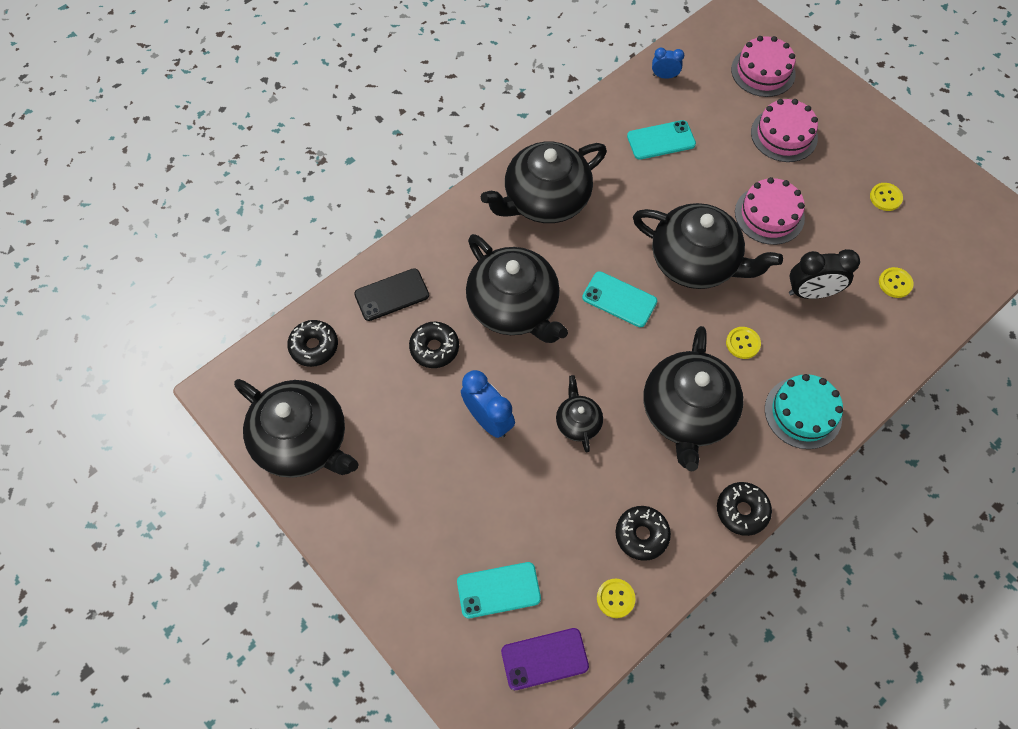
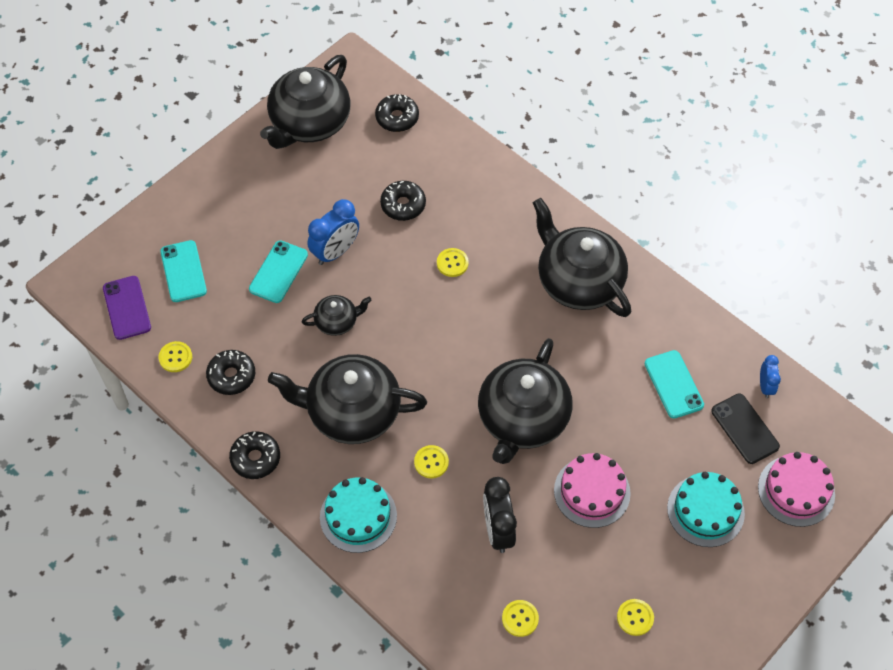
camera: 85 degrees right, 5 degrees down
black phone [354,268,429,321] -> black phone moved to [711,393,780,464]
black teapot [466,234,568,343] -> yellow button [437,248,469,277]
turquoise phone [582,271,657,327] -> turquoise phone moved to [249,240,308,303]
pink cake [751,99,818,162] -> turquoise cake [667,472,745,547]

